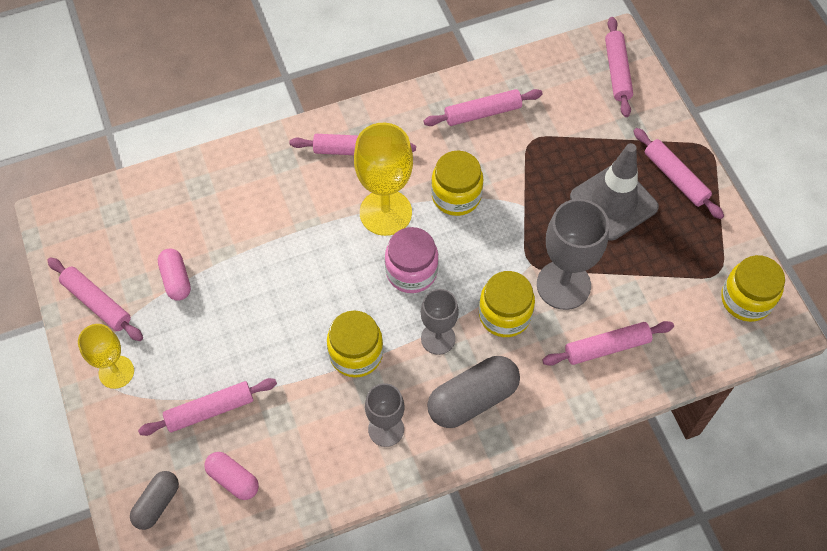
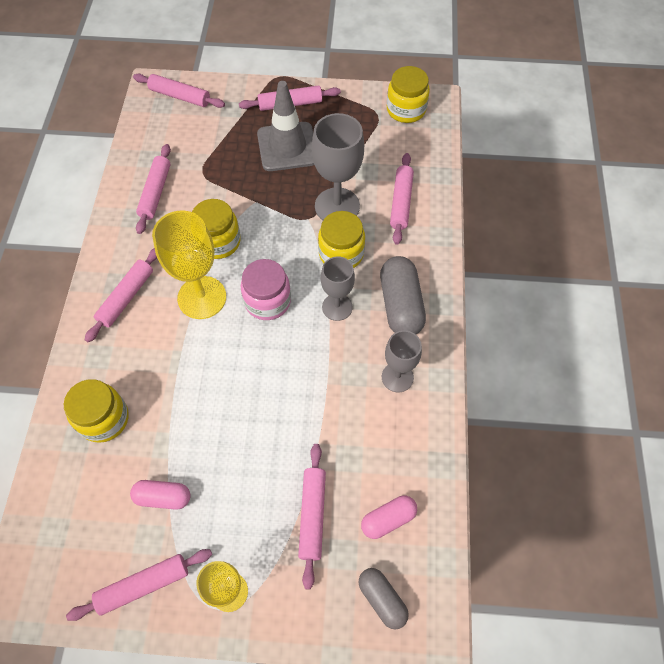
camera: 65 degrees left, 0 degrees up
yellow jar [327,310,383,378] -> yellow jar moved to [64,379,128,443]

